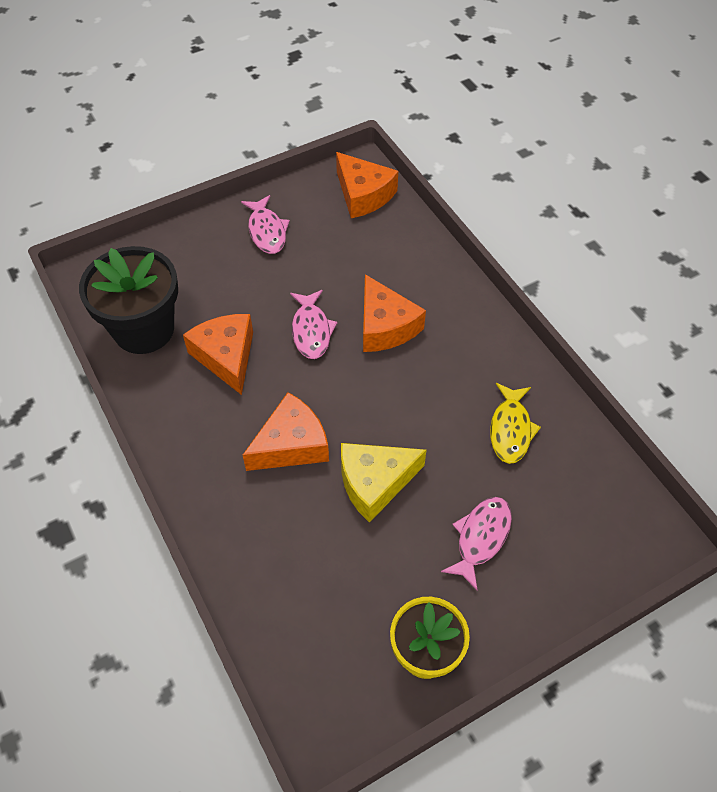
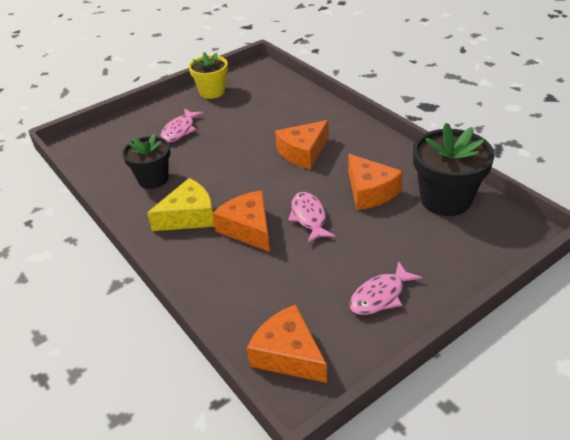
camera: 175 degrees right, 15 degrees down
pink fish [241,195,290,254] -> pink fish turned 105 degrees counterclockwise [349,261,422,315]
yellow cheese [341,443,427,523] -> yellow cheese moved to [147,178,215,231]
yellow fish [490,383,541,464] -> black flower pot [122,134,170,189]

